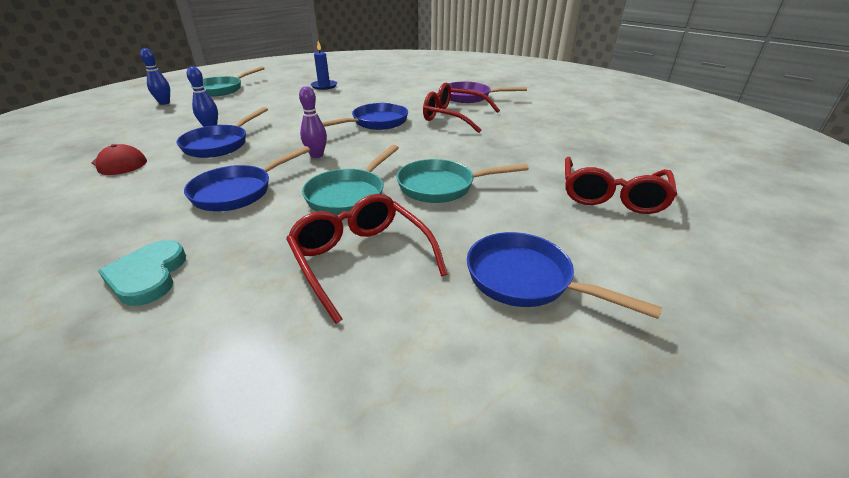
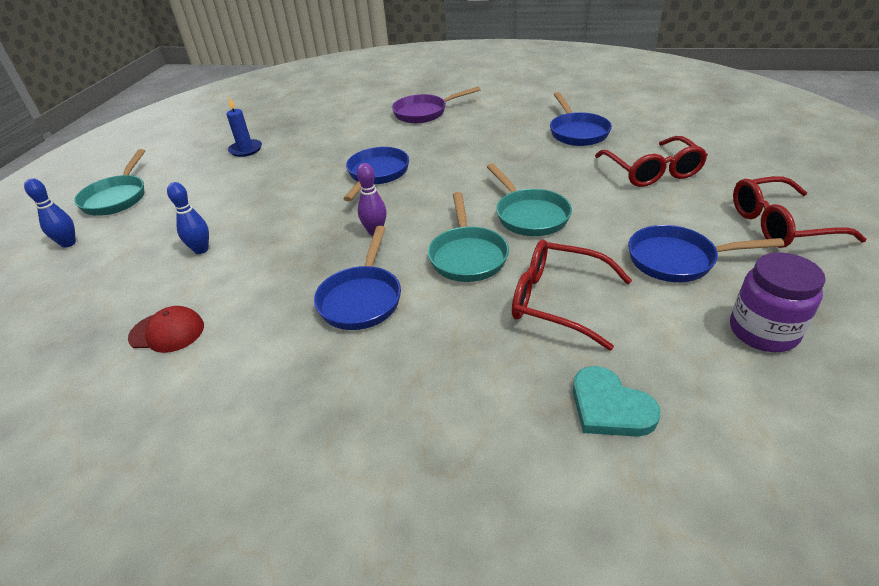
camera: 30 degrees left, 5 degrees up
turquoise heart [98,240,186,306] -> turquoise heart moved to [573,366,660,437]
blue pan [176,107,268,158] -> blue pan moved to [550,92,612,146]
turquoise pan [397,159,529,203] -> turquoise pan turned 75 degrees counterclockwise [487,164,572,236]
red glasses [423,82,500,133] -> red glasses moved to [733,176,866,248]
none -> purple jar [730,252,826,352]

